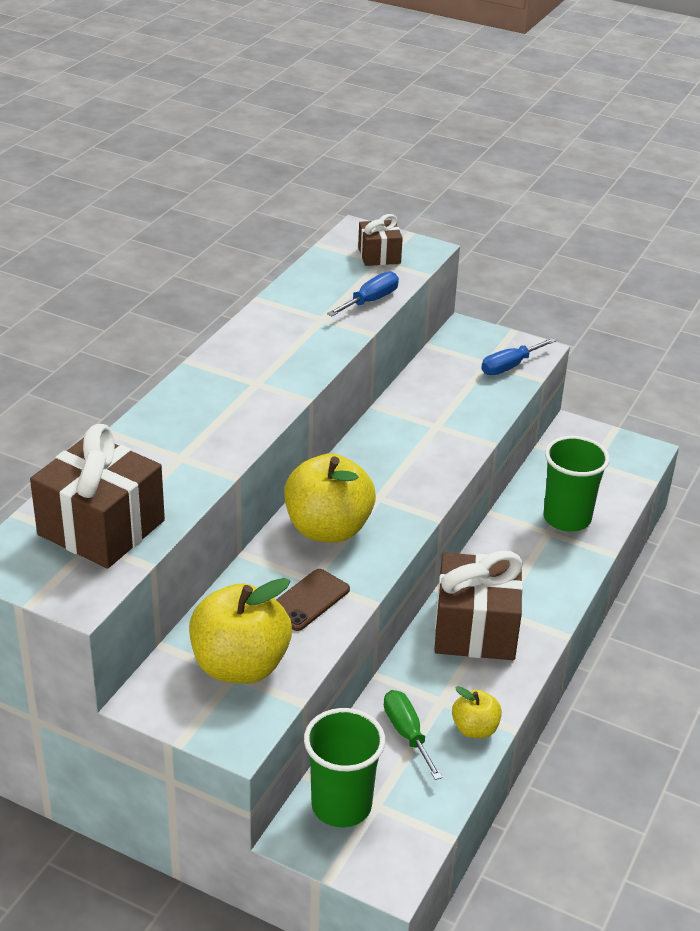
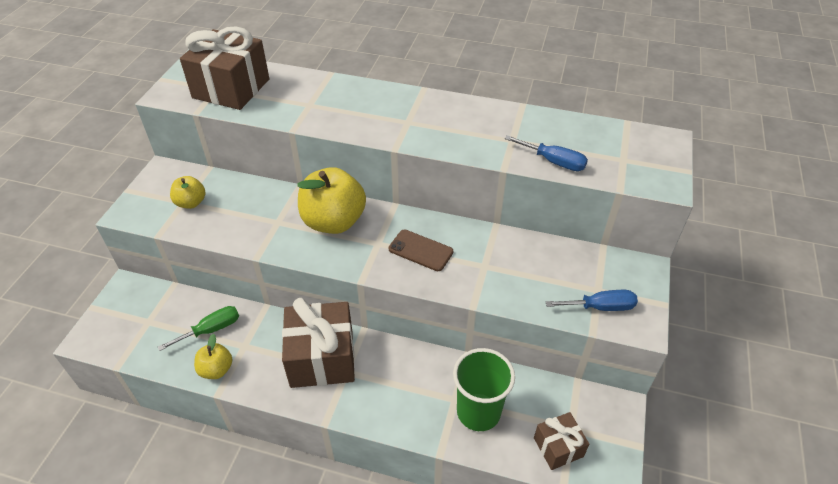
camera: 80 degrees right, 10 degrees up
yellow apple [189,578,292,684] -> yellow apple [170,176,205,209], size x0.52
brown phone [276,569,350,631] -> brown phone moved to [388,230,453,271]
green cup [304,708,385,827] -> none
brown gift [358,214,403,266] -> brown gift moved to [534,412,589,470]
blue screwdriver [481,338,556,375] -> blue screwdriver turned 135 degrees clockwise [546,290,638,311]

